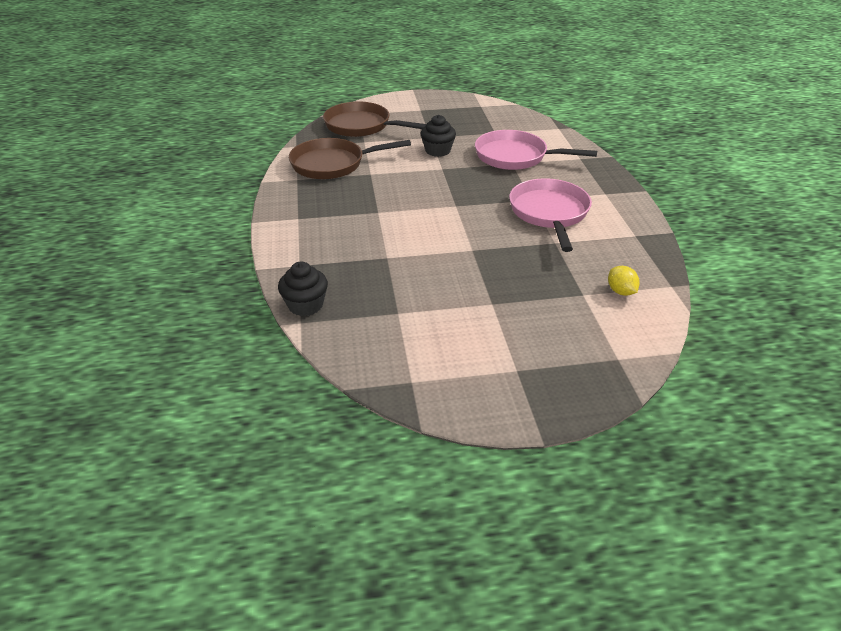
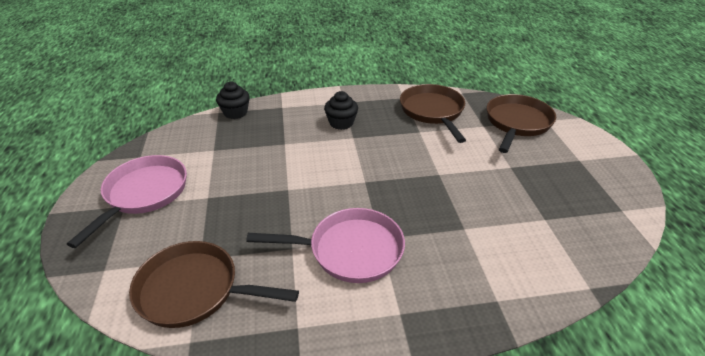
camera: 90 degrees right, 0 degrees up
black cupcake [421,115,456,157] -> black cupcake moved to [324,91,358,130]
pink pan [475,130,597,170] -> pink pan moved to [67,155,187,248]
yellow lemon [608,266,640,296] -> brown pan [129,241,299,328]

